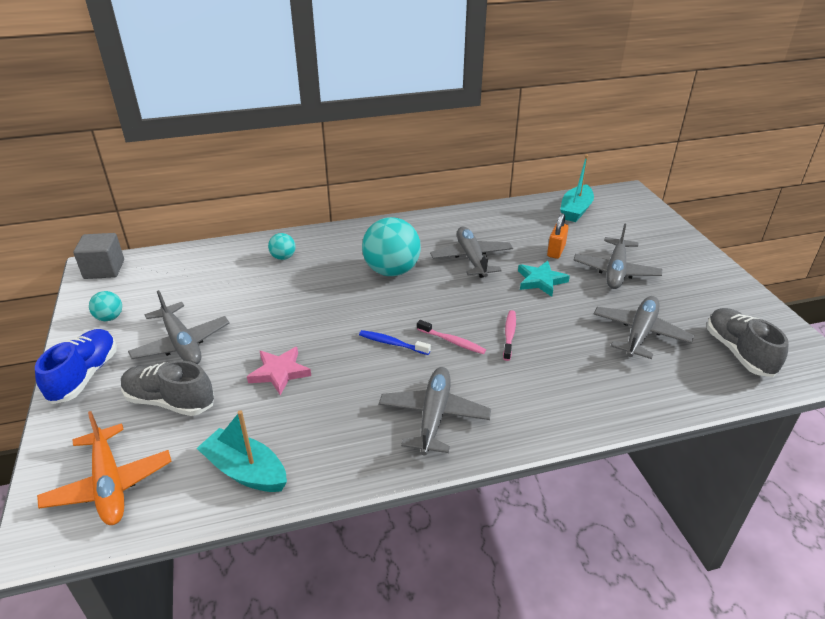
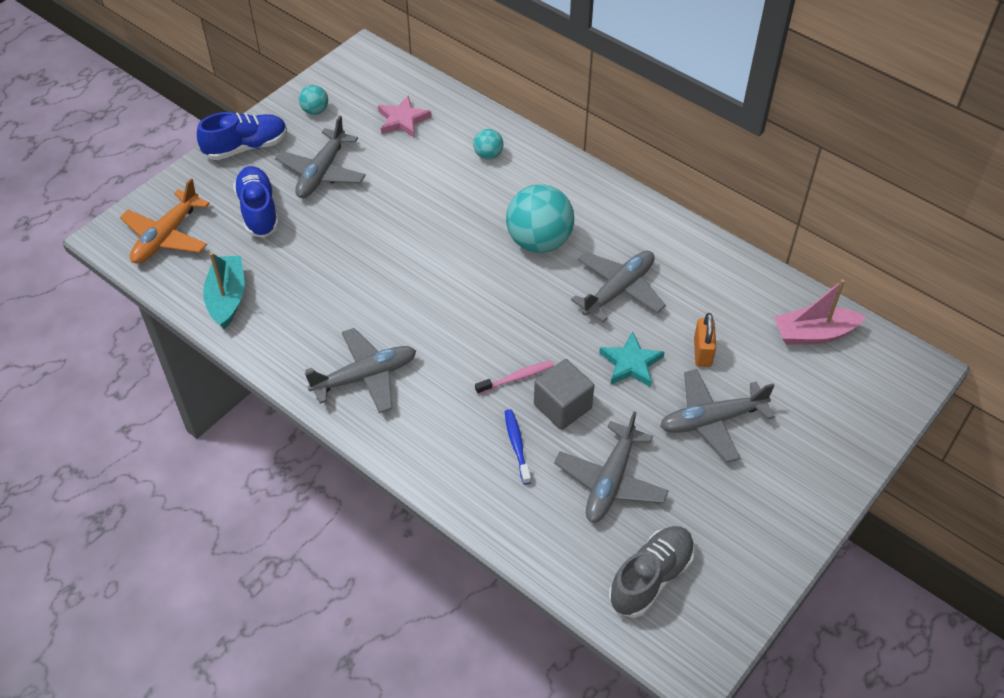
camera: 55 degrees right, 15 degrees up
grey cube [73,233,124,279] -> grey cube moved to [534,359,594,430]
grey shoe [121,360,214,416] -> blue shoe [233,166,279,238]
pink star [247,347,311,395] -> pink star moved to [378,95,431,138]
blue toothbrush [359,330,431,355] -> blue toothbrush moved to [505,409,531,485]
pink toothbrush [417,320,486,354] -> none
orange padlock [547,213,569,259] -> orange padlock turned 75 degrees counterclockwise [694,313,716,367]
turquoise boat [560,155,594,222] -> pink boat [774,279,866,345]
grey plane [594,296,694,359] -> grey plane turned 120 degrees clockwise [554,411,669,523]

